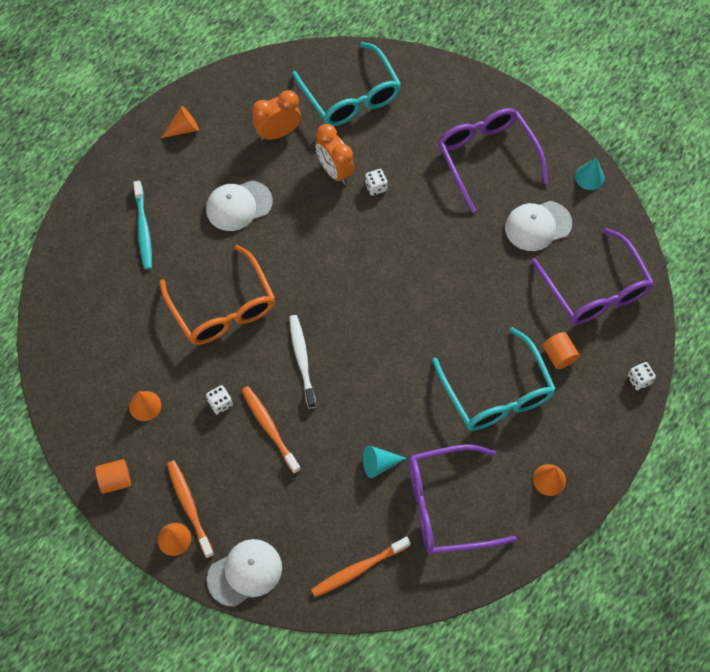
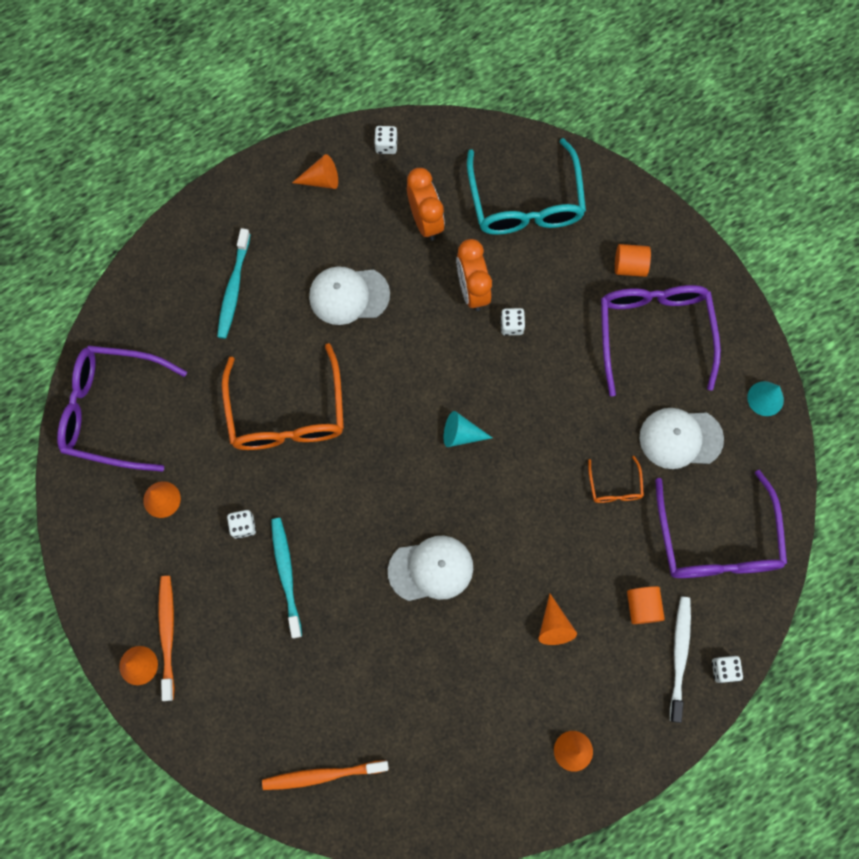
camera: 20 degrees right, 10 degrees up
orange cylinder [95,459,131,494] -> orange cylinder moved to [615,244,651,277]
white cap [207,539,282,607] -> white cap moved to [388,535,473,601]
orange toothbrush [241,386,301,474] -> turquoise toothbrush [271,518,302,639]
orange clock [252,90,301,141] -> orange clock turned 75 degrees clockwise [407,168,445,241]
white toothbrush [289,315,316,408] -> white toothbrush moved to [670,597,691,723]
turquoise cone [363,445,407,478] -> turquoise cone moved to [444,411,492,447]
purple glasses [409,444,517,554] -> purple glasses moved to [57,346,187,472]
turquoise glasses [432,327,556,431] -> orange cone [538,594,577,645]
none -> white dice [374,126,398,154]
none -> orange glasses [588,456,644,503]

